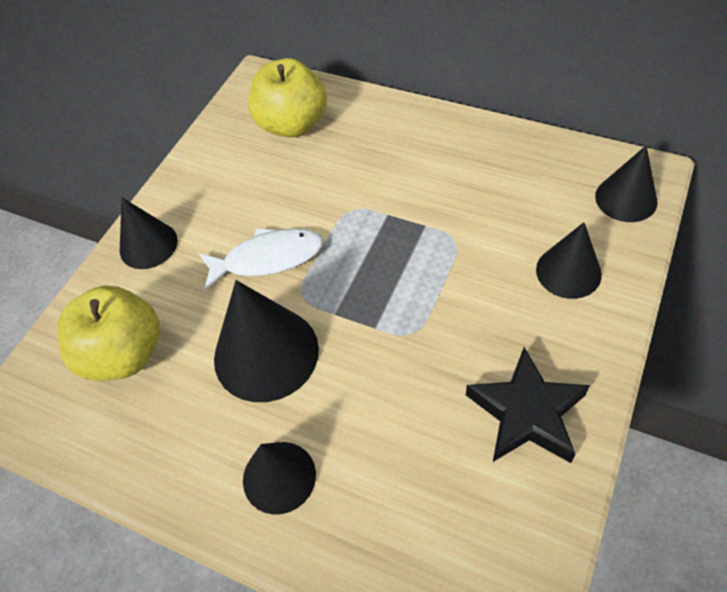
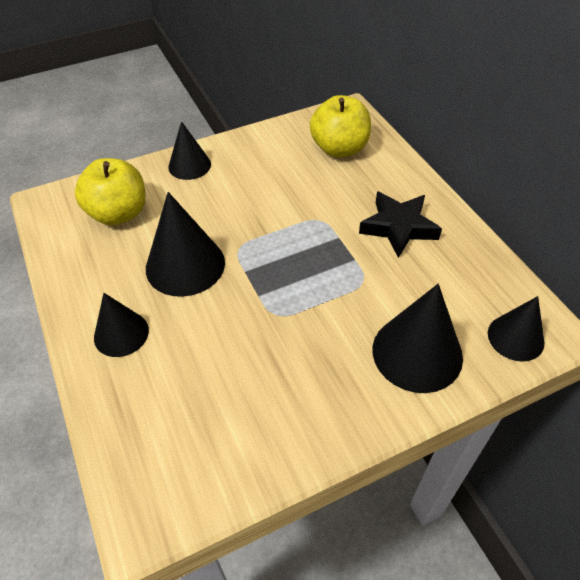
camera: 35 degrees right, 5 degrees down
white fish [199,228,323,290] -> none
black star [466,347,590,463] -> black star moved to [359,191,442,258]
black cone [536,222,602,299] -> black cone [373,284,463,393], size x1.60

